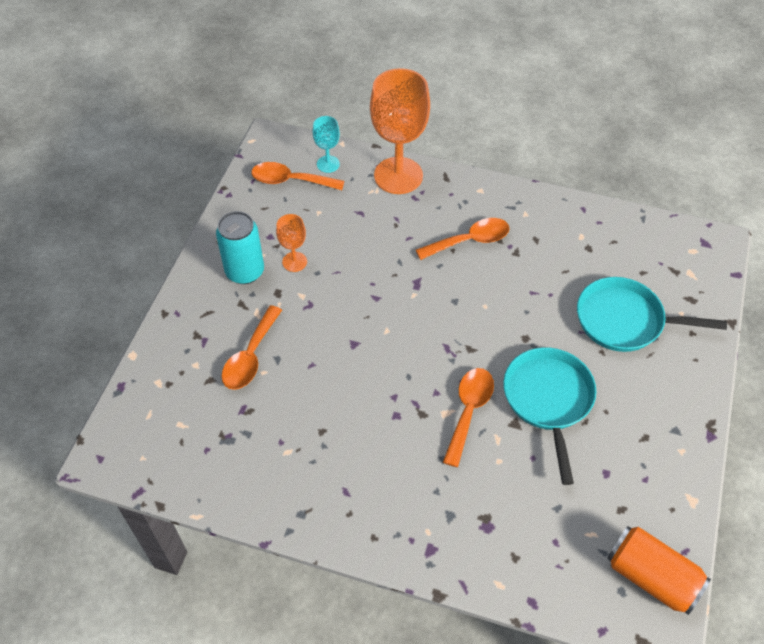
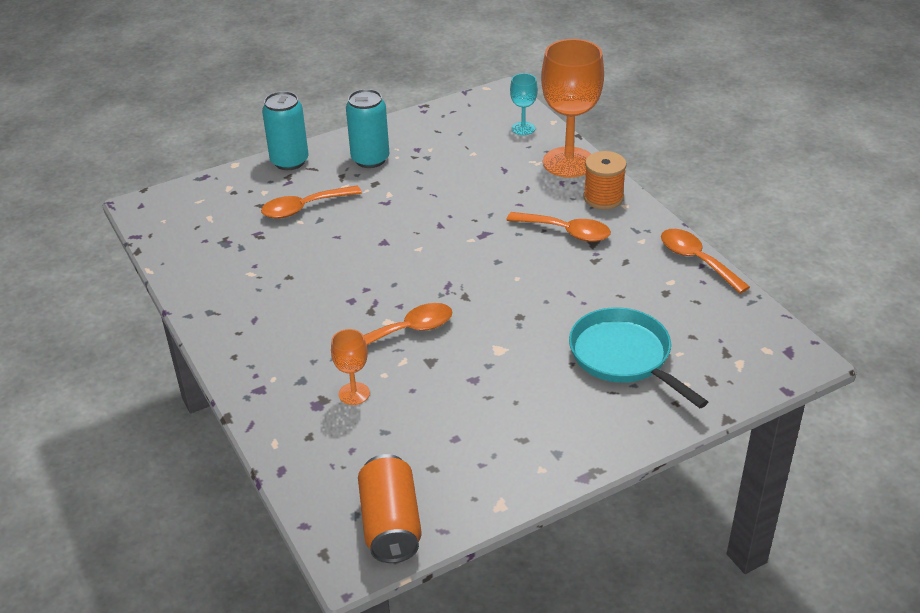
camera: 45 degrees right, 15 degrees down
orange spoon [251,162,344,190] -> orange spoon moved to [661,229,750,294]
orange goblet [276,214,307,272] -> orange goblet moved to [331,329,370,405]
turquoise pan [503,347,596,485] -> none
none -> turquoise can [262,91,309,170]
none -> orange spool [583,151,627,209]

